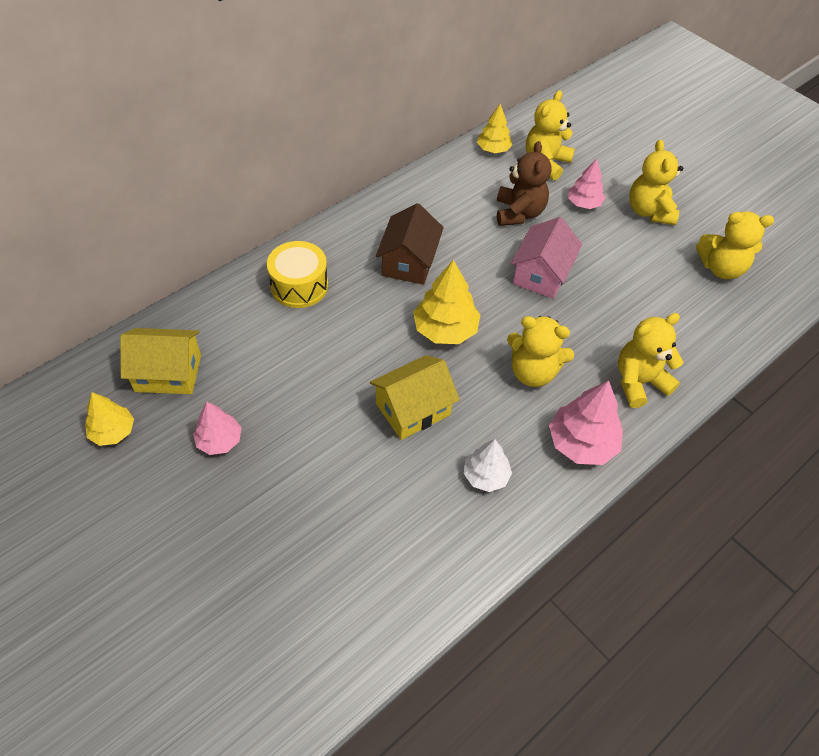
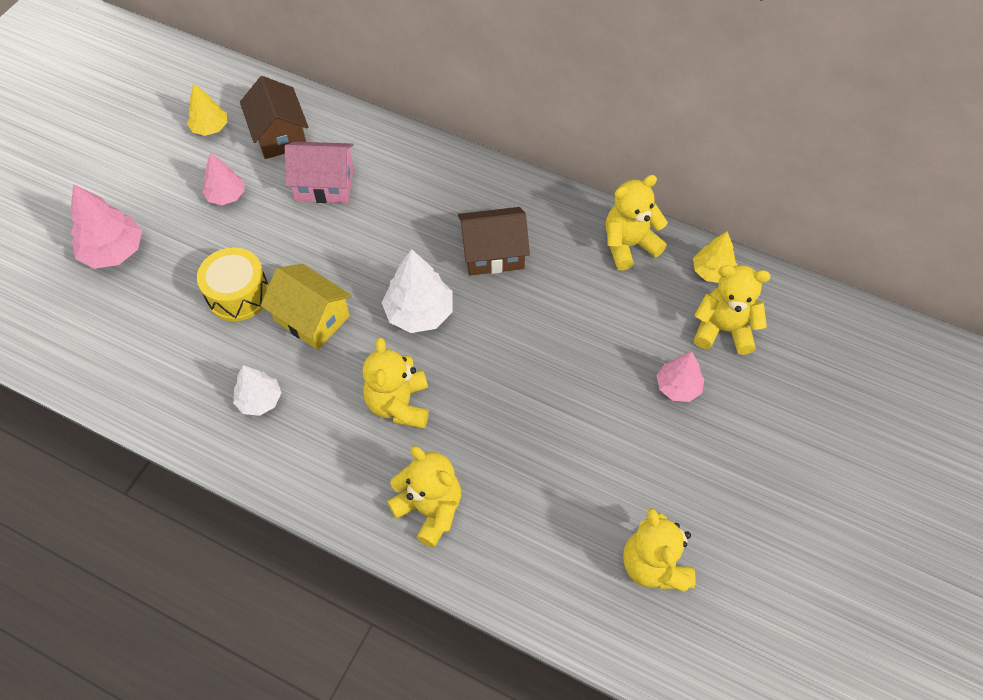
camera: 70 degrees right, 5 degrees up
yellow house [120,328,201,394] -> brown house [240,76,308,159]
yellow drum [267,241,328,308] -> yellow drum moved to [197,248,269,321]
yellow tree [413,260,480,344] -> white tree [382,249,453,333]
brown teddy bear [497,141,552,226] -> none
pink house [511,217,582,299] -> pink house moved to [285,142,354,203]
pink tree [549,380,623,465] -> pink tree moved to [71,184,142,269]
yellow teddy bear [629,140,683,225] -> yellow teddy bear moved to [606,175,668,271]

